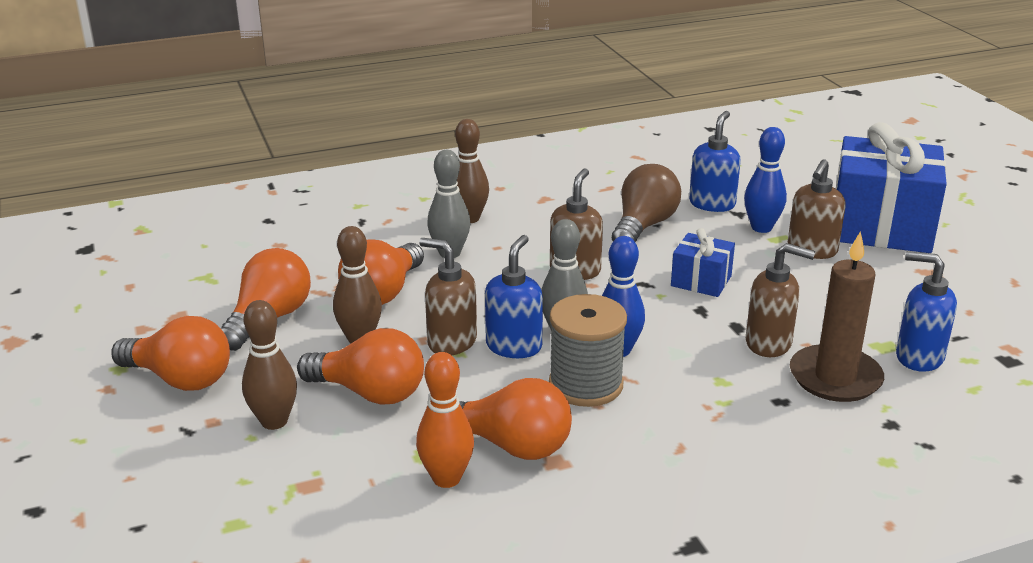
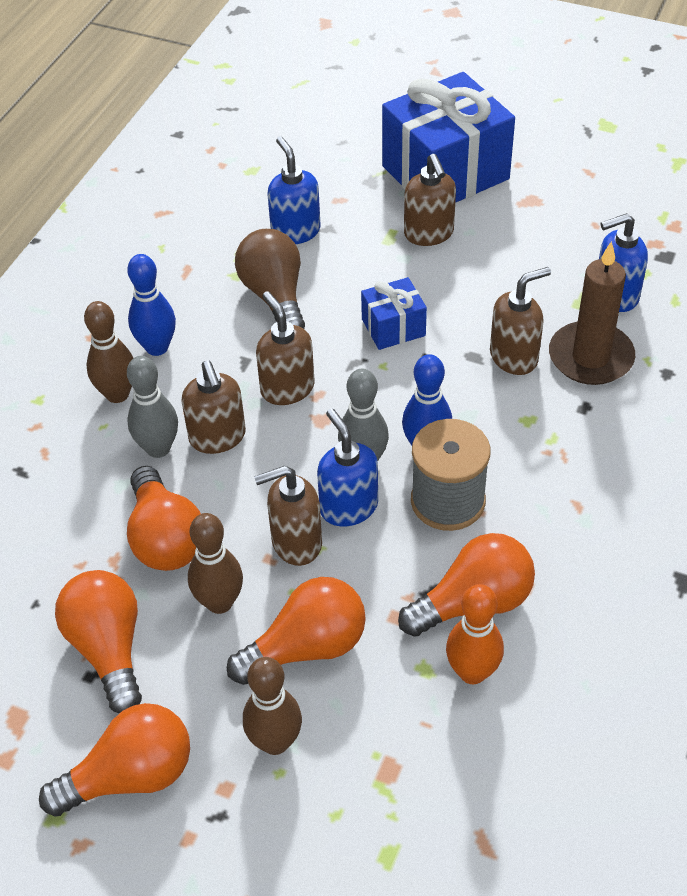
camera: 45 degrees left, 20 degrees up
blue bowling pin [744,127,787,233] -> blue bowling pin moved to [127,254,176,356]
none -> brown soap dispenser [182,361,246,454]

